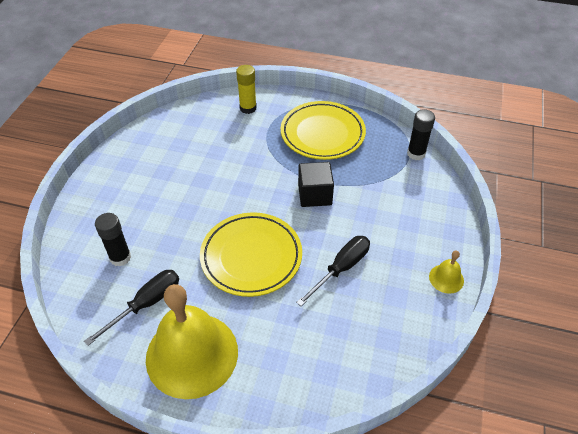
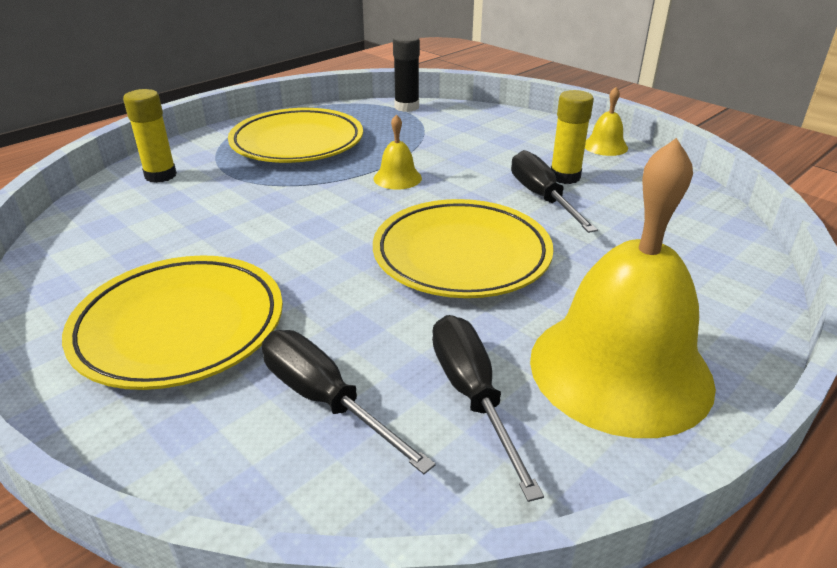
camera: 60 degrees left, 15 degrees down
black glue stick [95,213,131,267] -> black screwdriver [262,330,436,474]
black cube [298,162,334,207] -> yellow bell [374,114,422,190]
none -> yellow plate [62,255,283,390]
none -> yellow glue stick [551,90,594,184]

